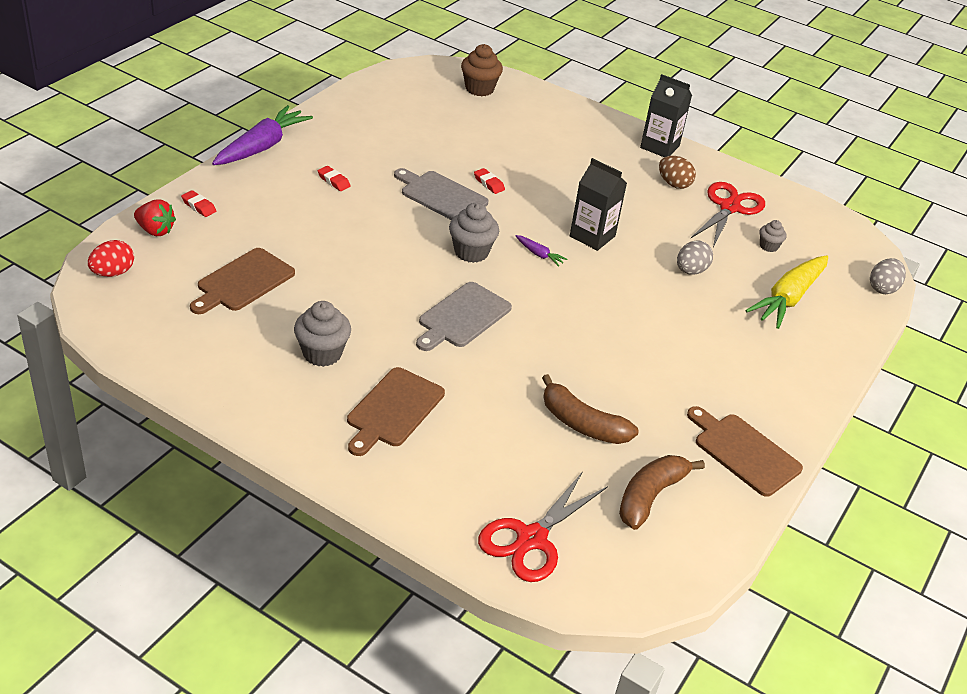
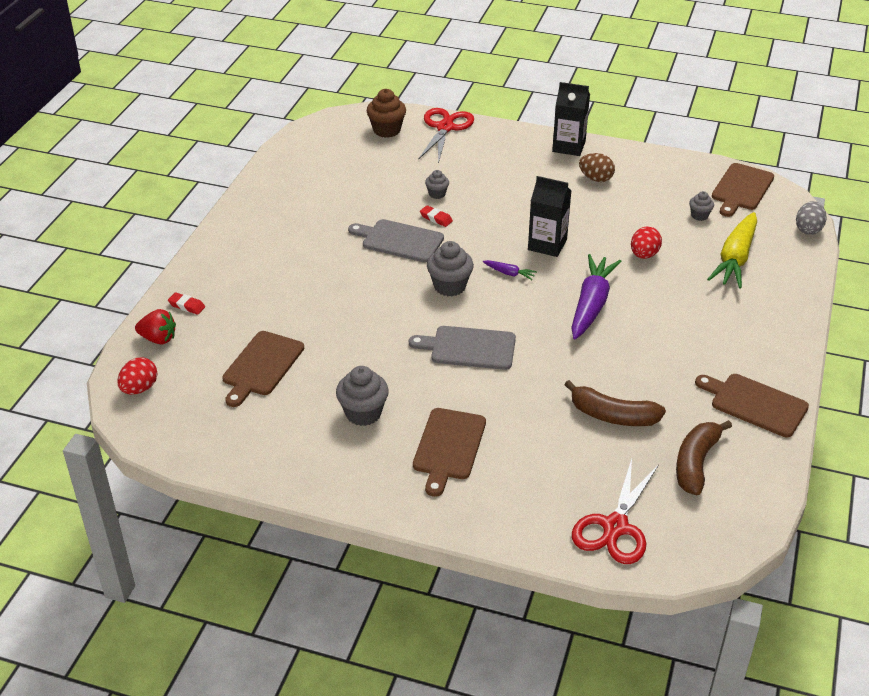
camera: 10 degrees left, 0 degrees up
purple carrot [212,105,313,165] -> purple carrot moved to [571,254,621,339]
red eraser [318,166,351,191] -> none
grey cutting board [416,282,512,351] -> grey cutting board turned 75 degrees clockwise [409,326,516,370]
grey egg [677,240,713,275] -> red egg [631,227,662,259]
red scissors [691,182,765,247] -> red scissors moved to [418,108,474,164]
none -> grey cupcake [425,170,449,199]
none -> brown cutting board [712,163,774,217]

